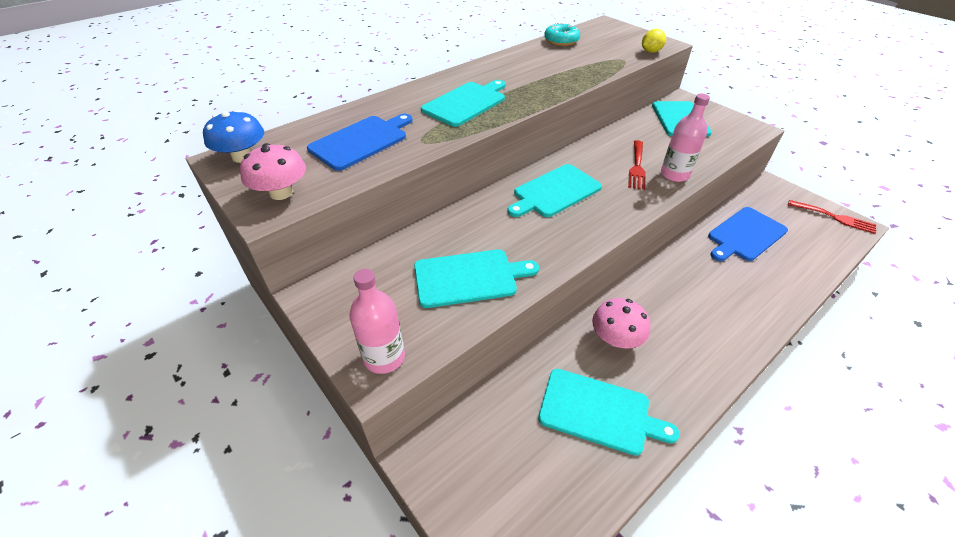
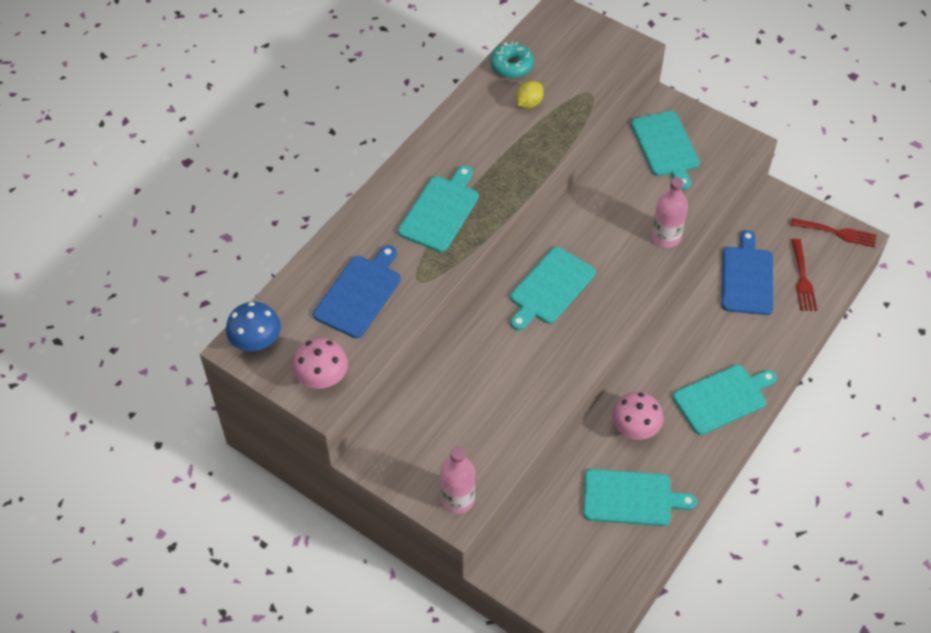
camera: 15 degrees left, 10 degrees up
turquoise cutting board [414,249,539,308] -> turquoise cutting board moved to [673,365,777,435]
red fork [628,140,646,190] -> red fork moved to [791,239,817,311]
yellow lemon [642,29,666,53] -> yellow lemon moved to [516,81,544,108]
blue cutting board [708,207,788,261] -> blue cutting board turned 150 degrees clockwise [722,230,773,315]

